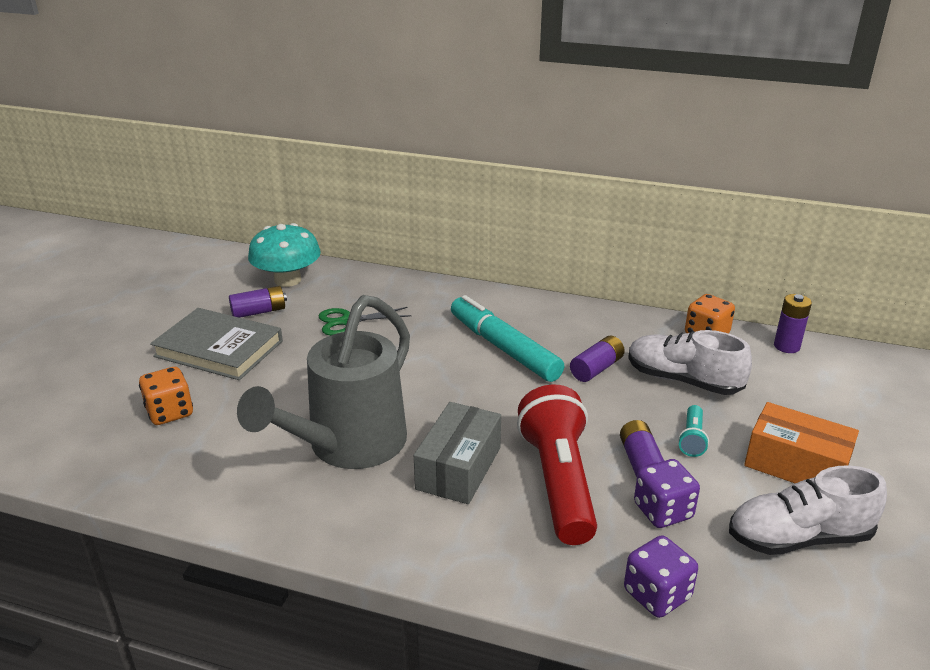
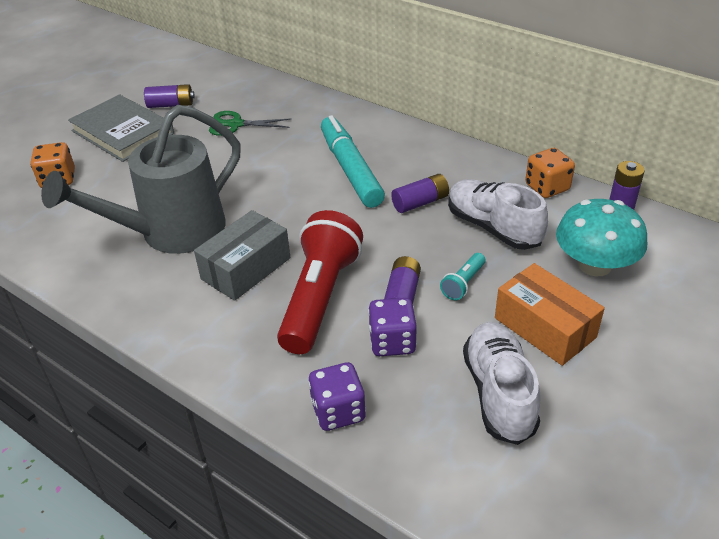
camera: 20 degrees right, 10 degrees up
turquoise mushroom [248,223,321,287] -> turquoise mushroom moved to [556,199,647,277]
white shoe [729,465,887,555] -> white shoe turned 75 degrees clockwise [463,322,540,445]

